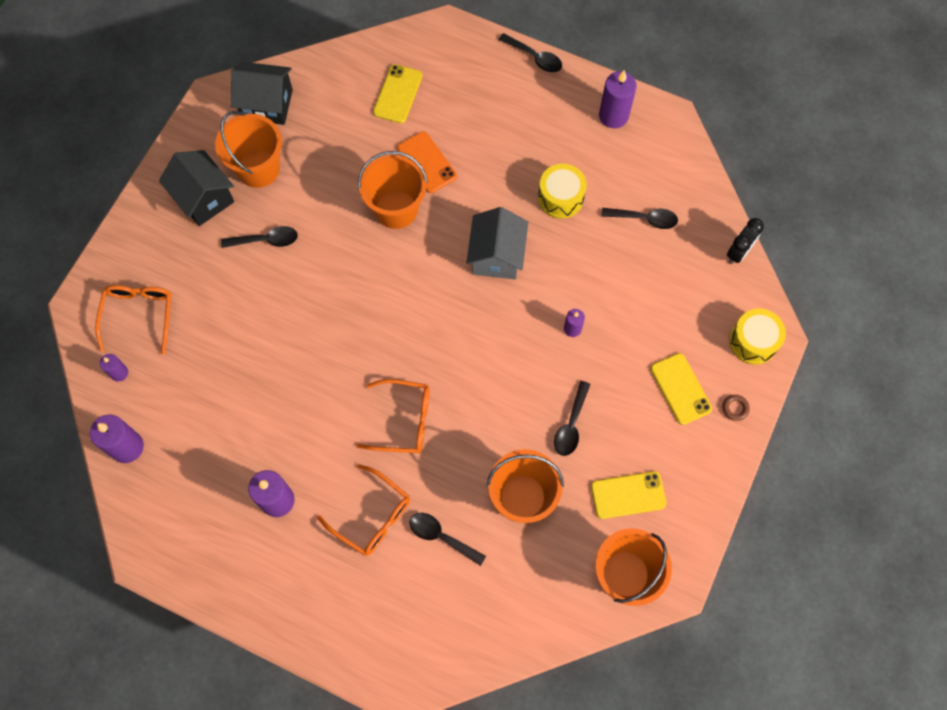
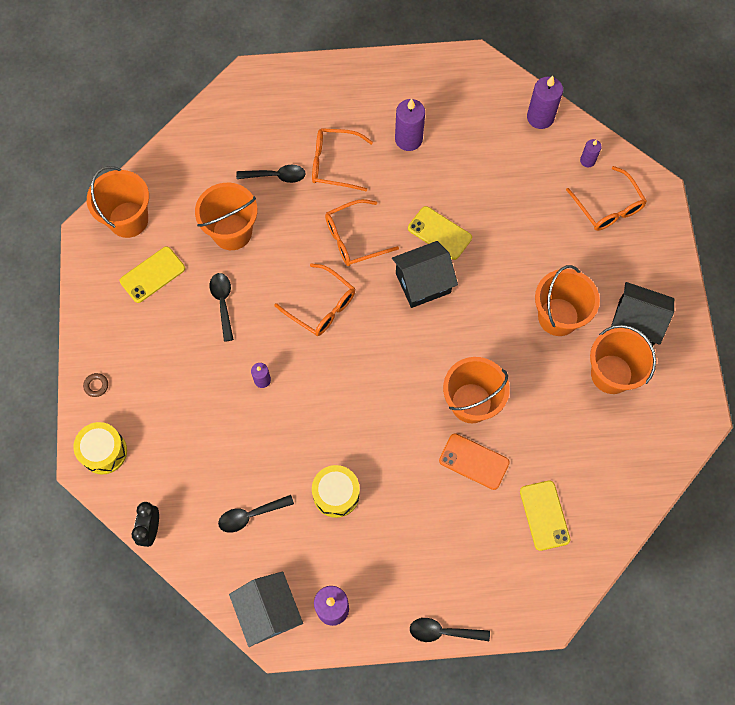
camera: 150 degrees right, 0 degrees up
black spoon [221,226,298,248] -> orange bucket [535,265,600,336]
black house [231,62,293,125] -> black house moved to [392,241,458,308]
grey house [466,207,528,280] -> grey house moved to [229,572,303,647]
yellow phone [650,353,712,425] -> yellow phone moved to [408,206,472,260]
none -> orange glasses [274,264,355,336]

